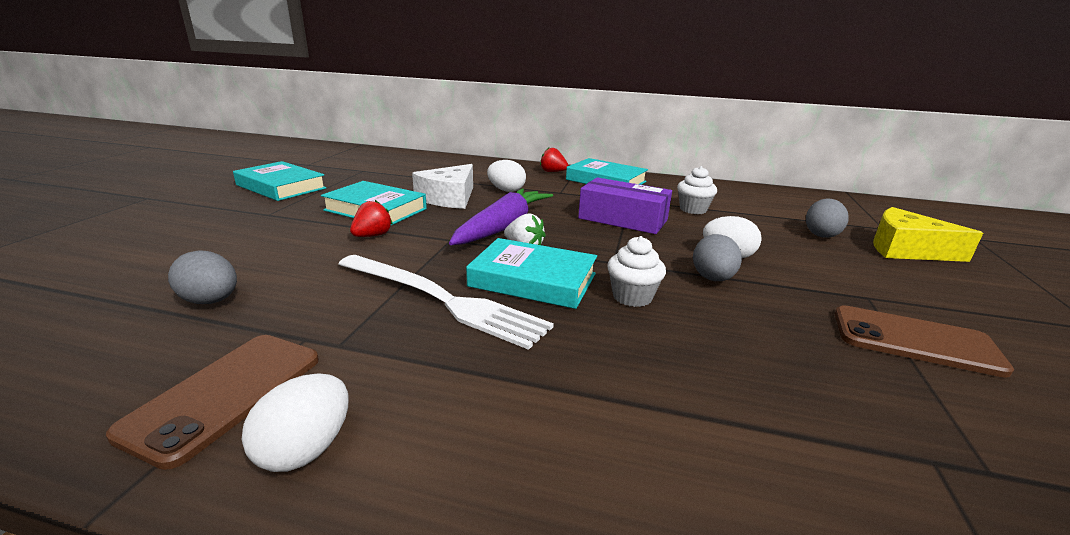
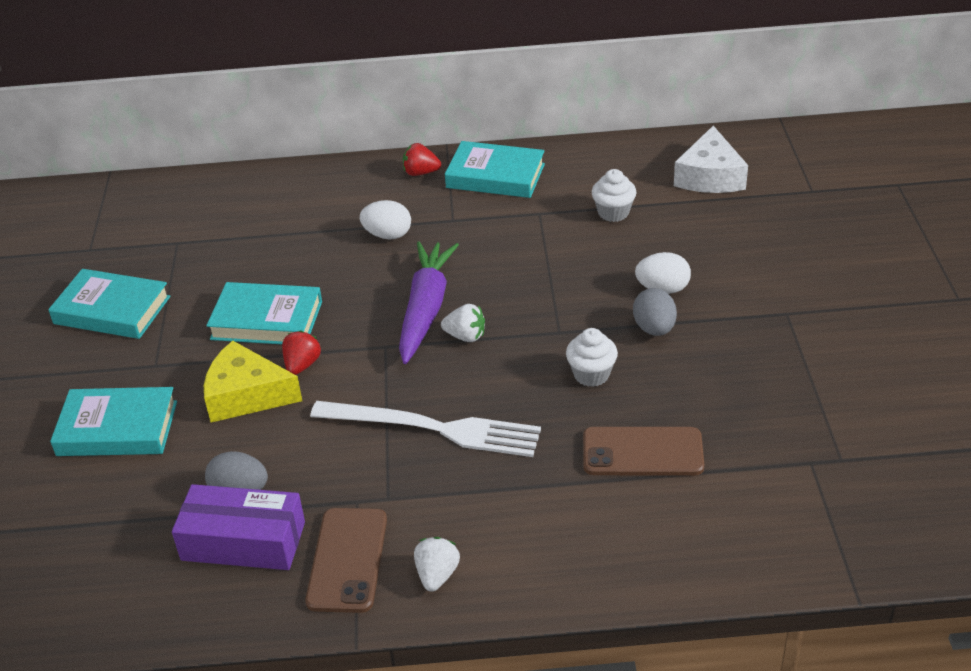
camera: 15 degrees left, 15 degrees up
white egg [242,374,349,472] -> white strawberry [414,537,460,592]
white cheese [412,164,473,209] -> white cheese moved to [674,126,748,193]
turquoise book [466,238,597,309] -> turquoise book moved to [50,387,177,456]
purple box [578,177,672,234] -> purple box moved to [172,484,305,570]
grey egg [806,199,849,238] -> none
brown phone [835,305,1014,378] -> brown phone moved to [583,427,704,476]
yellow cheese [873,207,983,262] -> yellow cheese moved to [204,341,302,423]

